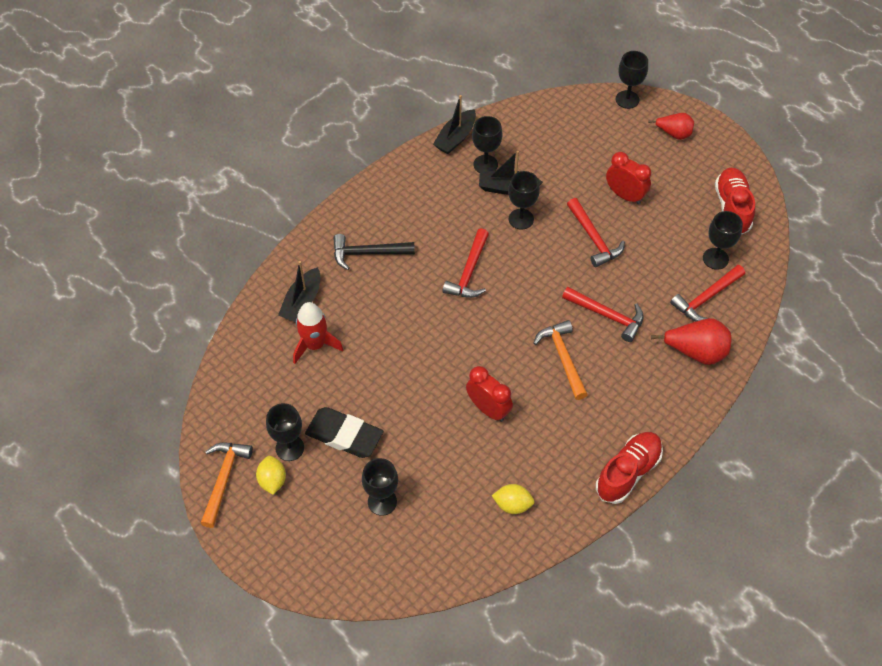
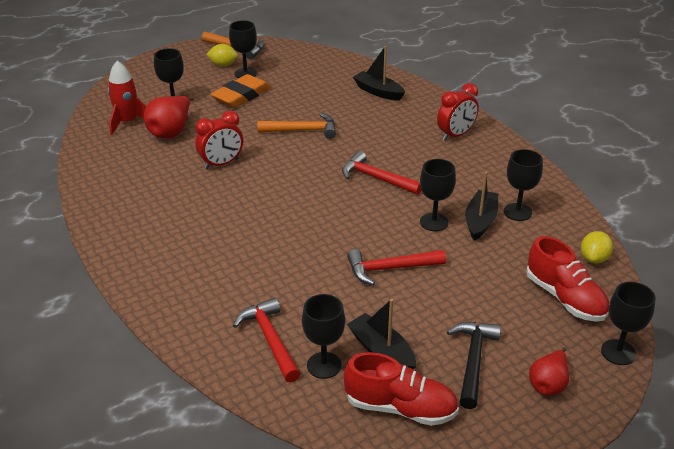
camera: 105 degrees right, 20 degrees down
red rocket [293,302,343,364] -> red rocket moved to [108,61,146,135]
black eraser [305,407,383,458] -> orange eraser [211,74,271,108]
black hammer [333,234,415,270] -> black hammer moved to [447,322,501,409]
black boat [433,95,476,154] -> black boat moved to [347,299,416,369]
yellow lemon [492,484,535,514] -> yellow lemon moved to [581,231,613,264]
orange hammer [533,320,588,400] -> orange hammer moved to [257,113,336,139]
red hammer [562,287,644,342] -> none
red shoe [596,432,663,504] -> red shoe moved to [526,236,609,322]
red clock [606,152,651,204] -> red clock moved to [437,83,479,141]
red pear [651,318,731,365] -> red pear moved to [144,96,194,139]

